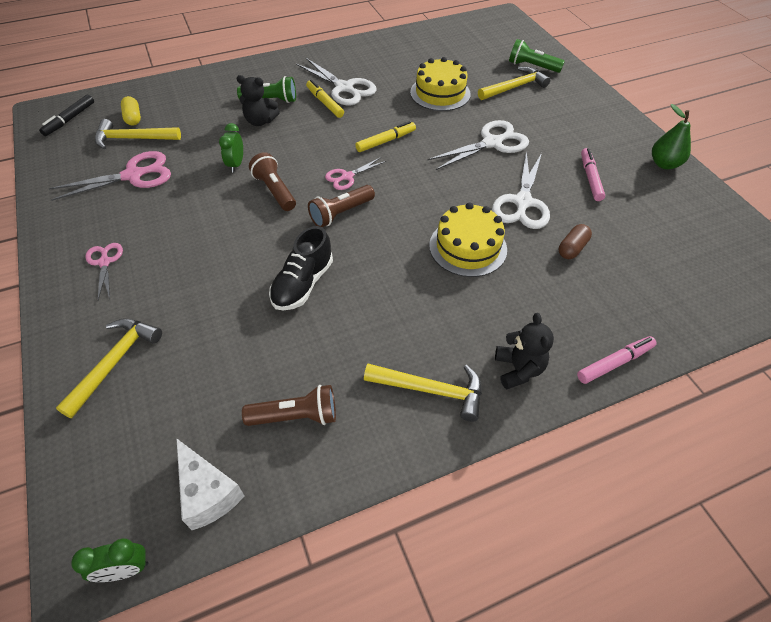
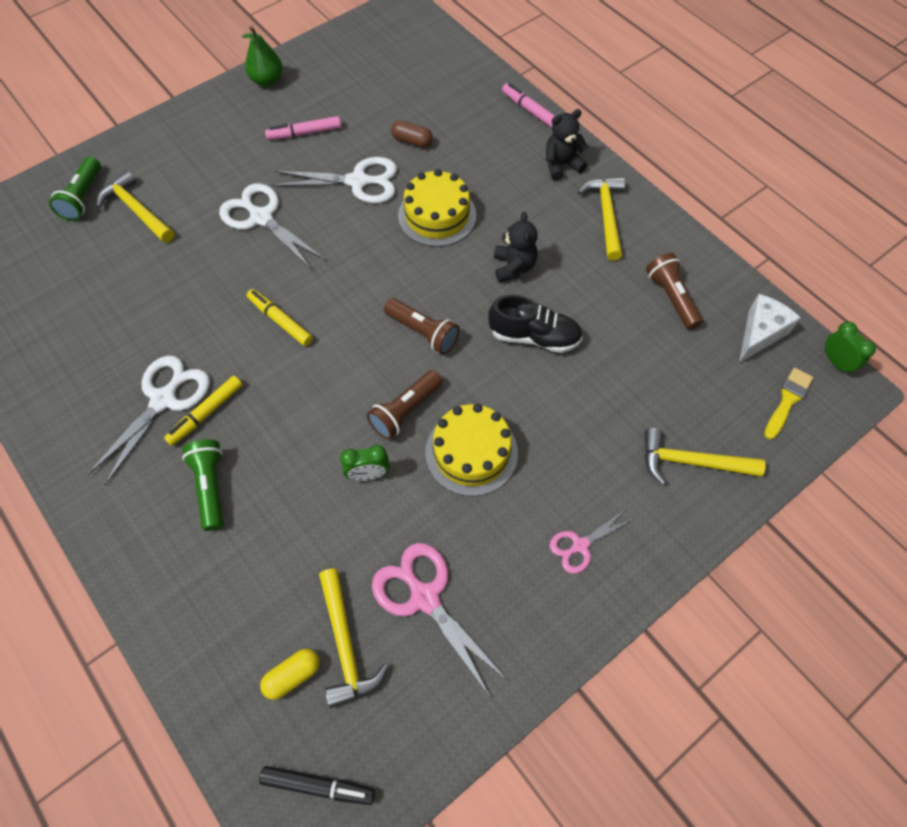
camera: 105 degrees left, 10 degrees up
black teddy bear [237,75,280,126] -> black teddy bear moved to [494,211,537,282]
pink scissors [325,157,386,190] -> none
yellow cake [410,57,471,111] -> yellow cake moved to [425,404,518,496]
none -> yellow brush [764,368,813,440]

